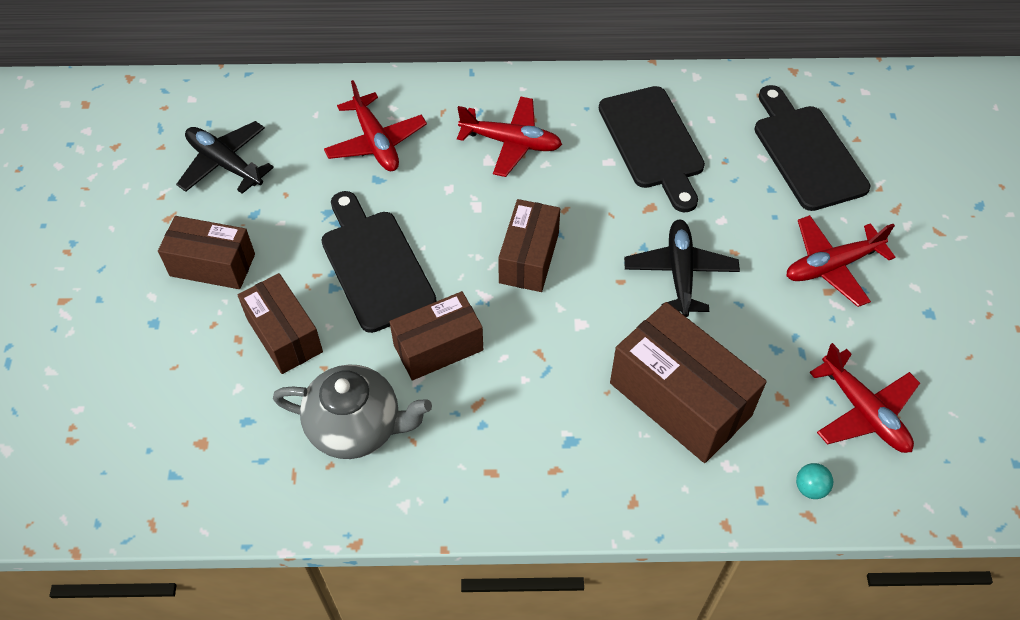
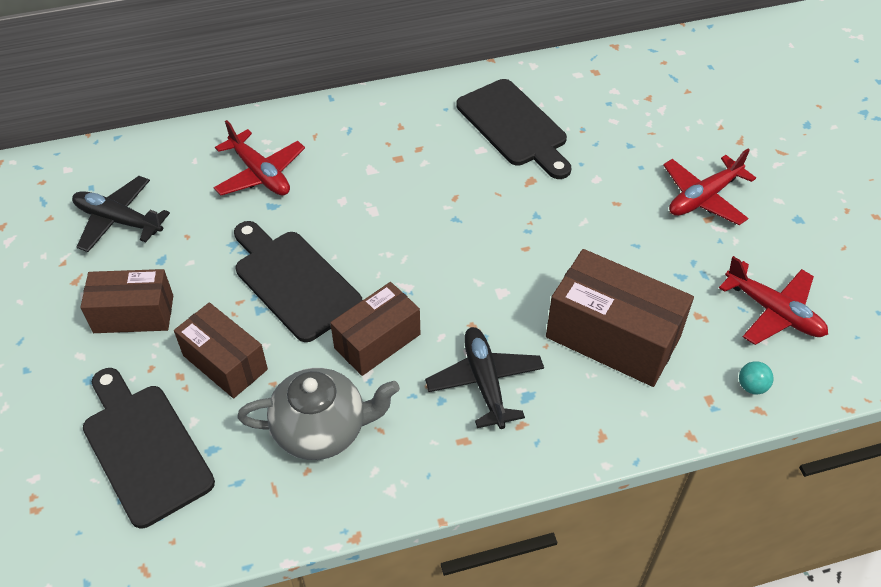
camera: 15 degrees left, 5 degrees down
red plane [457,96,562,177] -> none
brown box [498,199,560,292] -> none
black plane [624,220,740,317] -> black plane moved to [425,327,544,429]
black cutting board [754,85,870,211] -> black cutting board moved to [83,368,215,528]

